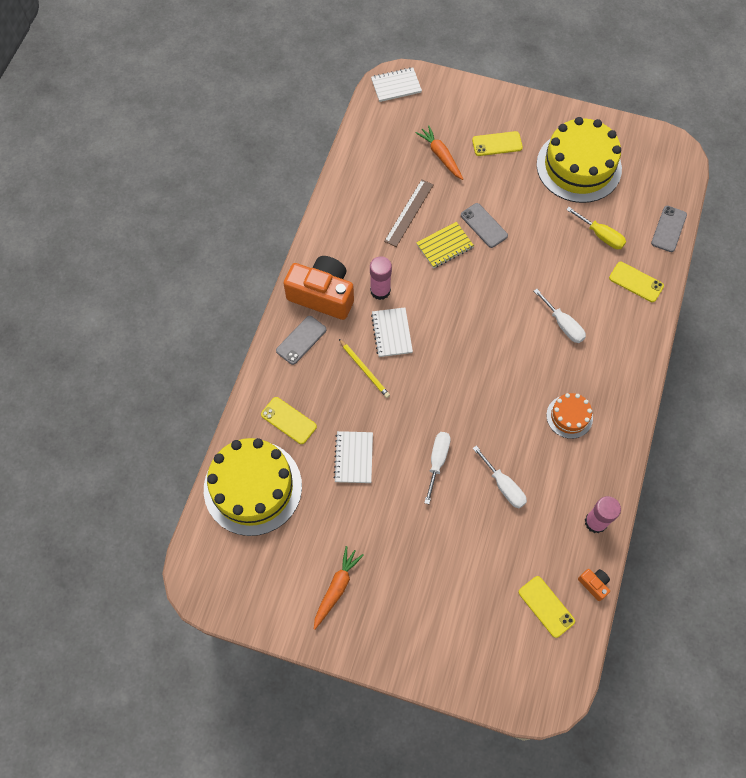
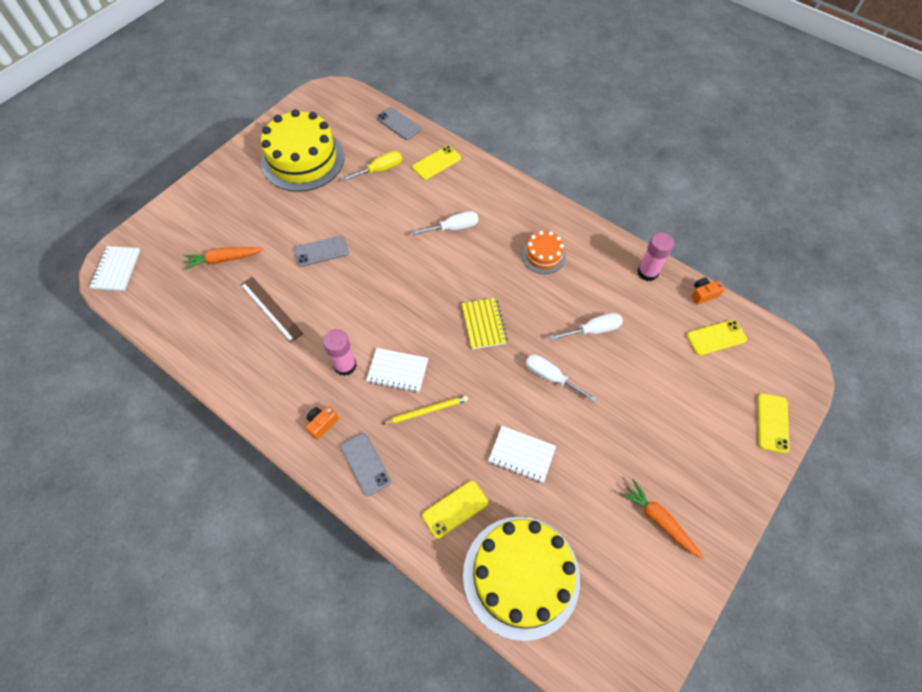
camera: 70 degrees left, 5 degrees down
orange camera [283,256,354,320] -> orange camera [306,406,339,440], size x0.41
yellow notebook [416,222,474,268] -> yellow notebook moved to [462,298,508,349]
yellow phone [472,131,523,156] -> yellow phone moved to [758,393,790,453]

